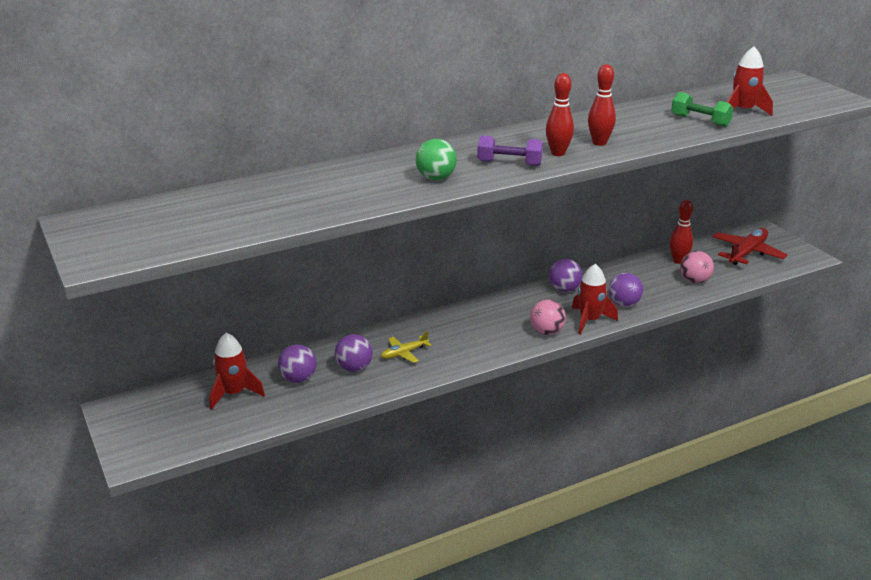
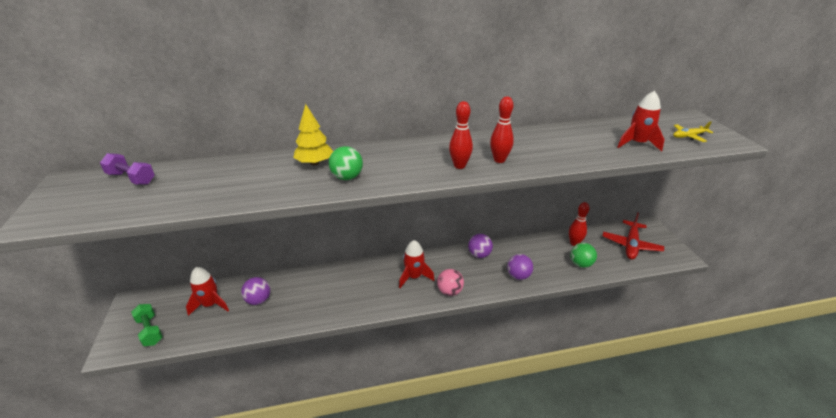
camera: 15 degrees right, 5 degrees up
purple ball [335,334,373,372] -> none
yellow plane [381,331,432,363] -> yellow plane moved to [673,121,713,142]
purple dumbbell [477,136,543,166] -> purple dumbbell moved to [100,153,155,185]
red rocket [572,264,618,335] -> red rocket moved to [399,240,435,288]
green dumbbell [671,92,734,127] -> green dumbbell moved to [131,304,163,346]
pink ball [680,251,714,284] -> green ball [570,243,597,268]
red plane [713,228,787,265] -> red plane turned 150 degrees clockwise [603,212,664,260]
none -> yellow tree [293,104,333,165]

